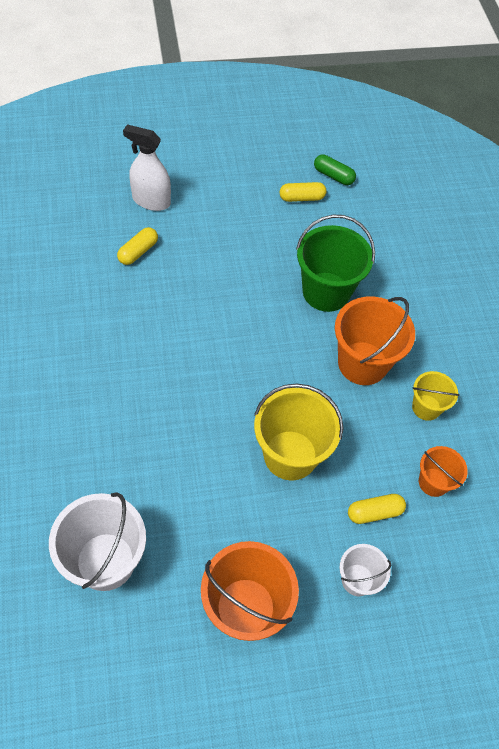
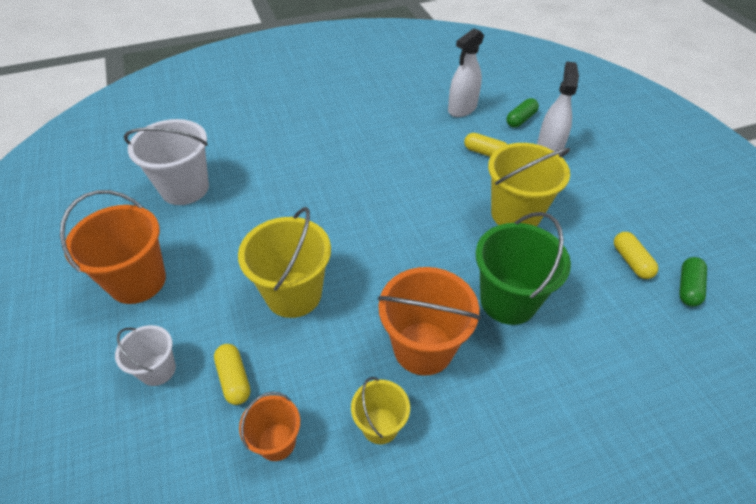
camera: 85 degrees right, 10 degrees down
none -> white spray bottle [448,28,484,117]
none -> yellow bucket [488,143,570,227]
none -> green capsule [506,98,539,127]

